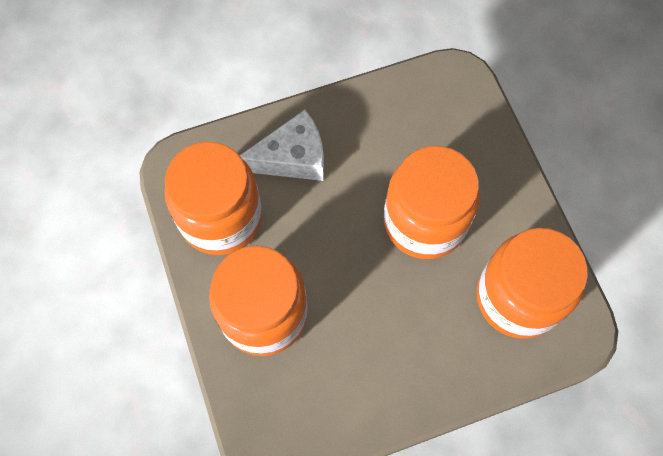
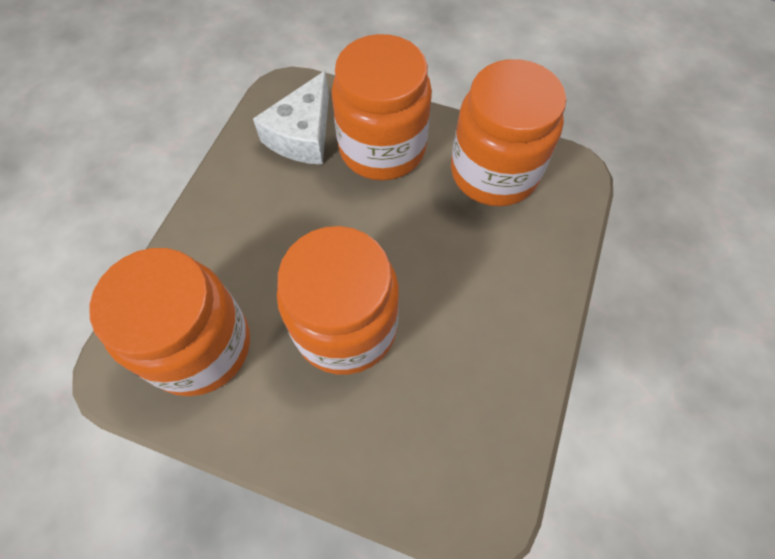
camera: 130 degrees right, 5 degrees down
white cheese [240,110,324,181] -> white cheese moved to [253,71,329,165]

